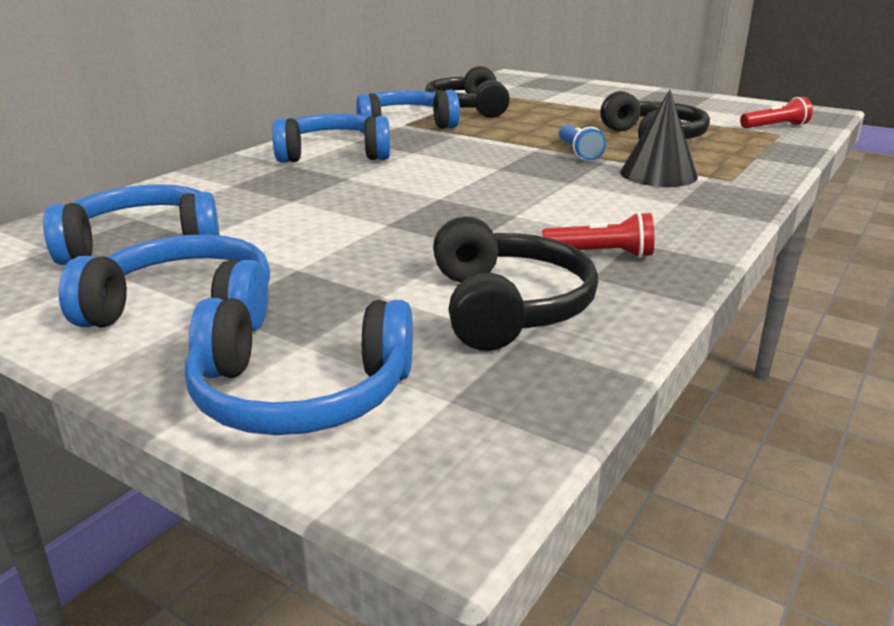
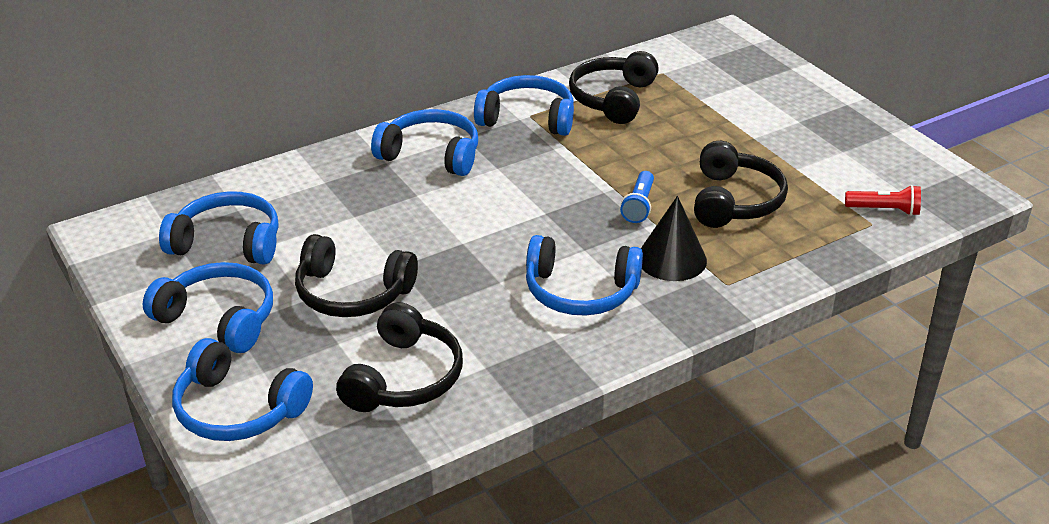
camera: 25 degrees right, 10 degrees up
red flashlight [542,212,654,258] -> none
none -> black headphones [295,234,418,317]
none -> blue headphones [526,235,643,315]

